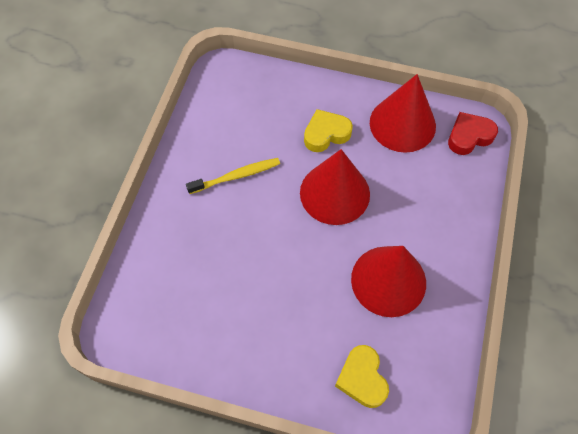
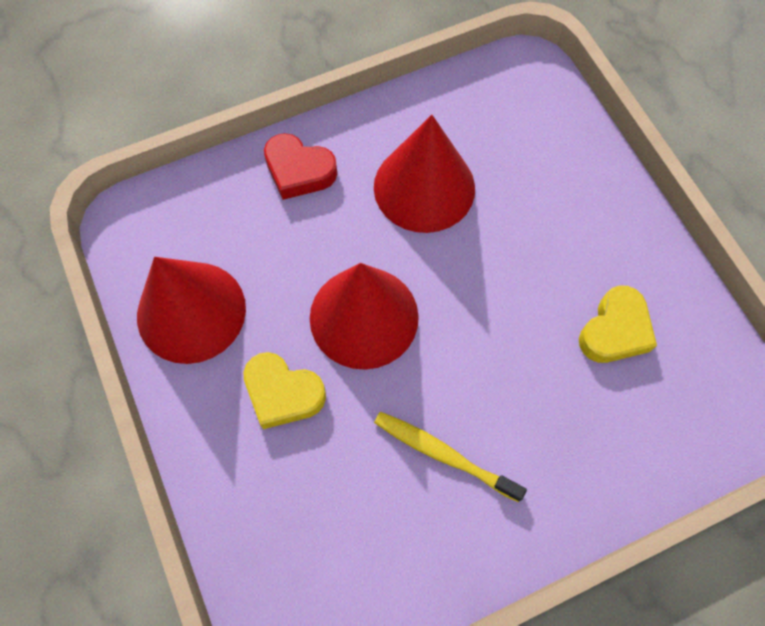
camera: 130 degrees left, 5 degrees up
yellow heart [335,345,389,408] -> yellow heart moved to [579,285,657,363]
red heart [448,112,498,155] -> red heart moved to [264,133,337,200]

